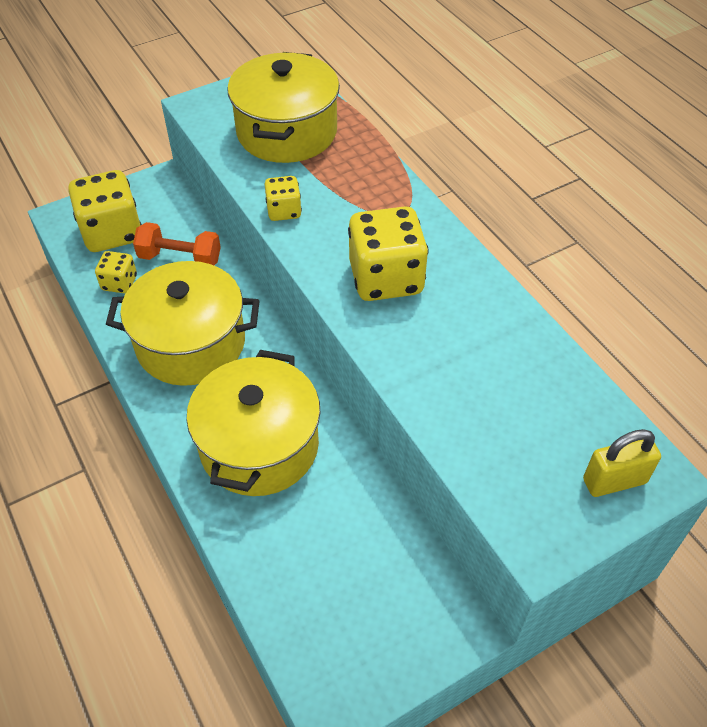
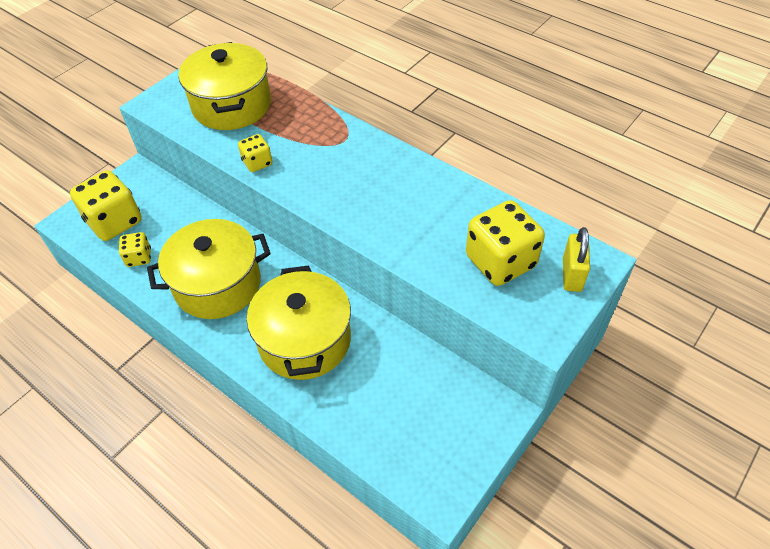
camera: 20 degrees left, 0 degrees up
orange dumbbell [133,222,221,265] -> none
yellow dice [348,206,429,301] -> yellow dice moved to [466,200,545,286]
yellow padlock [583,429,661,497] -> yellow padlock turned 45 degrees counterclockwise [563,227,590,292]

